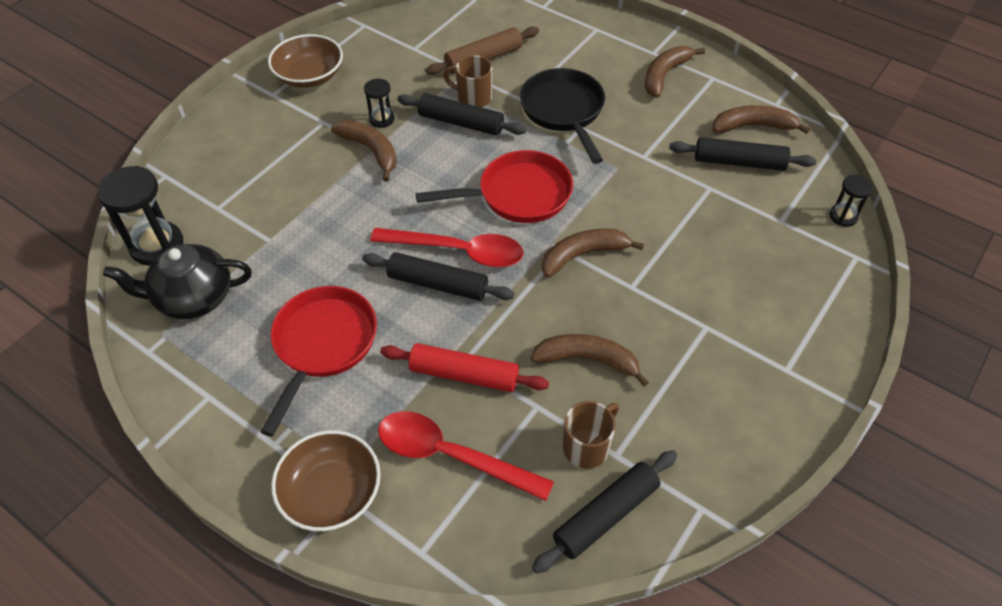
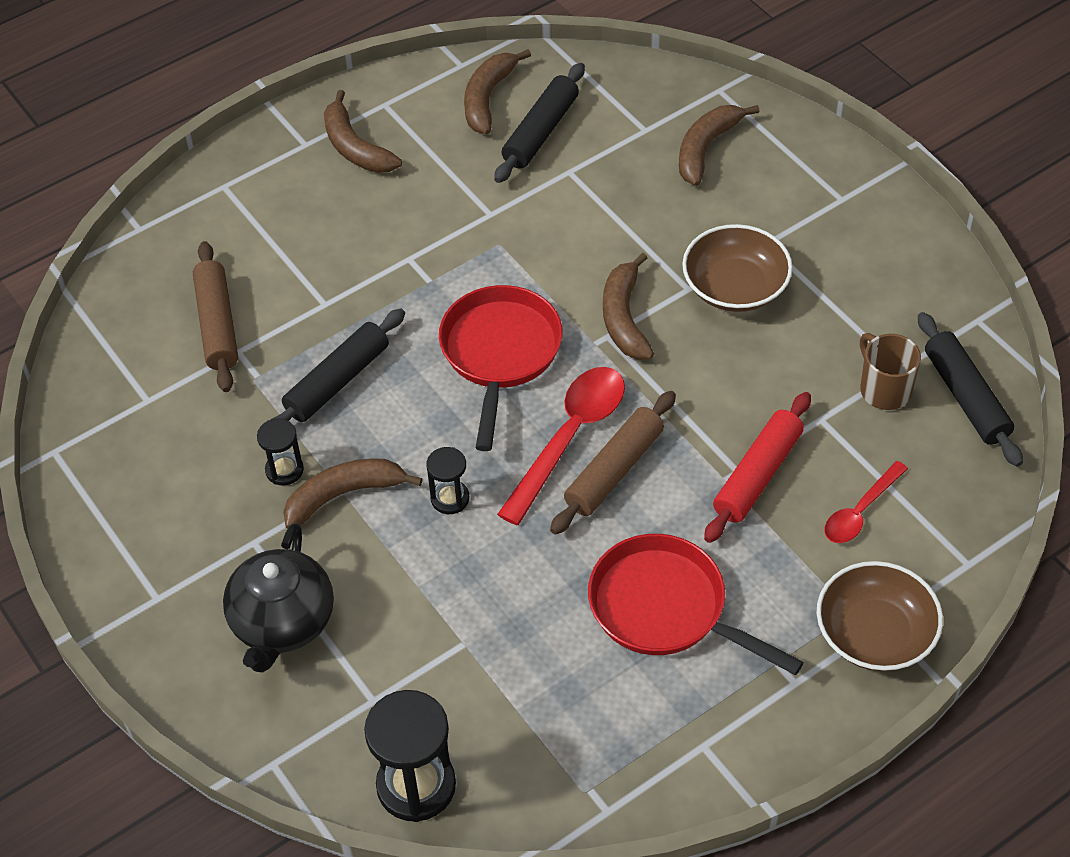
camera: 70 degrees left, 0 degrees up
black teapot [103,244,252,319] -> black teapot moved to [223,523,334,673]
brown bowl [268,34,343,88] -> brown bowl moved to [682,224,793,312]
black rolling pin [362,252,515,301] -> brown rolling pin [550,391,676,535]
red spoon [378,411,554,501] -> red spoon [825,461,908,543], size x0.59
brown mug [443,55,492,107] -> none
black pan [520,68,605,164] -> none
brown banana [531,334,649,387] -> brown banana moved to [679,105,760,186]
black hourglass [829,175,873,227] -> black hourglass moved to [426,447,469,514]

